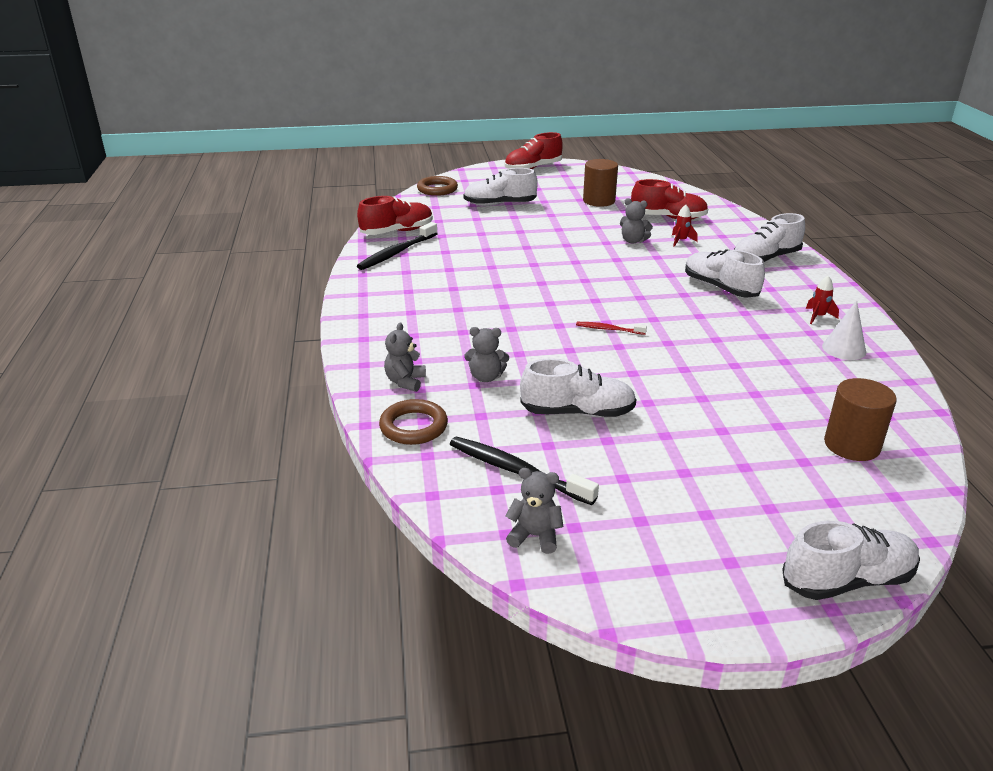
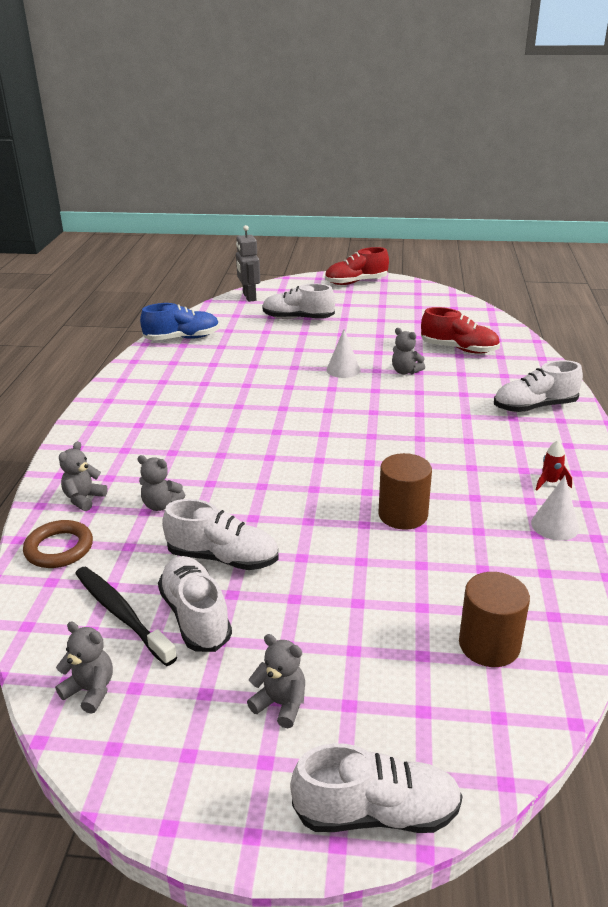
camera: 15 degrees right, 0 degrees up
red shoe [357,196,433,235] -> blue shoe [140,303,220,340]
black toothbrush [357,222,438,270] -> none
brown ring [417,176,458,196] -> grey robot [236,225,260,302]
red toothbrush [576,322,647,335] -> none
brown cylinder [583,159,618,207] -> brown cylinder moved to [378,453,432,530]
red rocket [672,205,698,247] -> none
white shoe [685,249,765,298] -> white shoe moved to [158,556,232,652]
none -> grey teddy bear [247,634,305,728]
none -> white cone [326,329,360,378]

